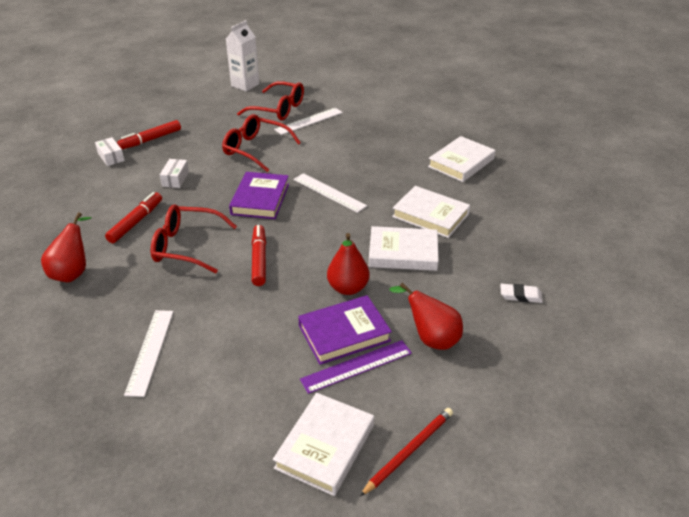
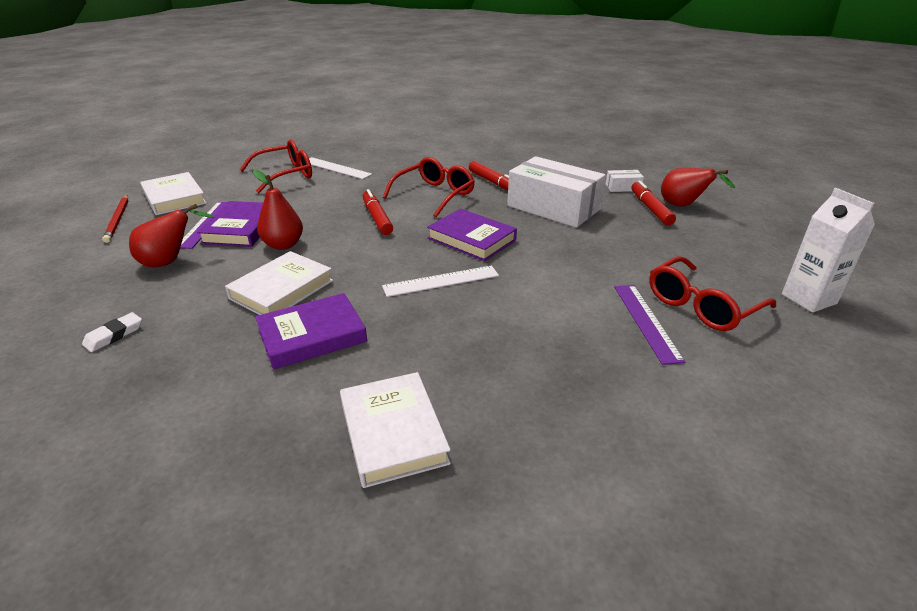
camera: 120 degrees right, 5 degrees down
red pear [41,212,92,282] -> red pear moved to [661,168,735,207]
white box [160,159,189,188] -> white box [507,156,606,228], size x2.38
red glasses [222,114,301,172] -> red glasses moved to [240,140,312,193]
red marker [252,225,266,286] -> red marker turned 135 degrees counterclockwise [362,189,393,235]
white ruler [274,108,343,135] -> purple ruler [614,285,685,365]
white book [392,186,470,238] -> purple book [255,293,367,370]

